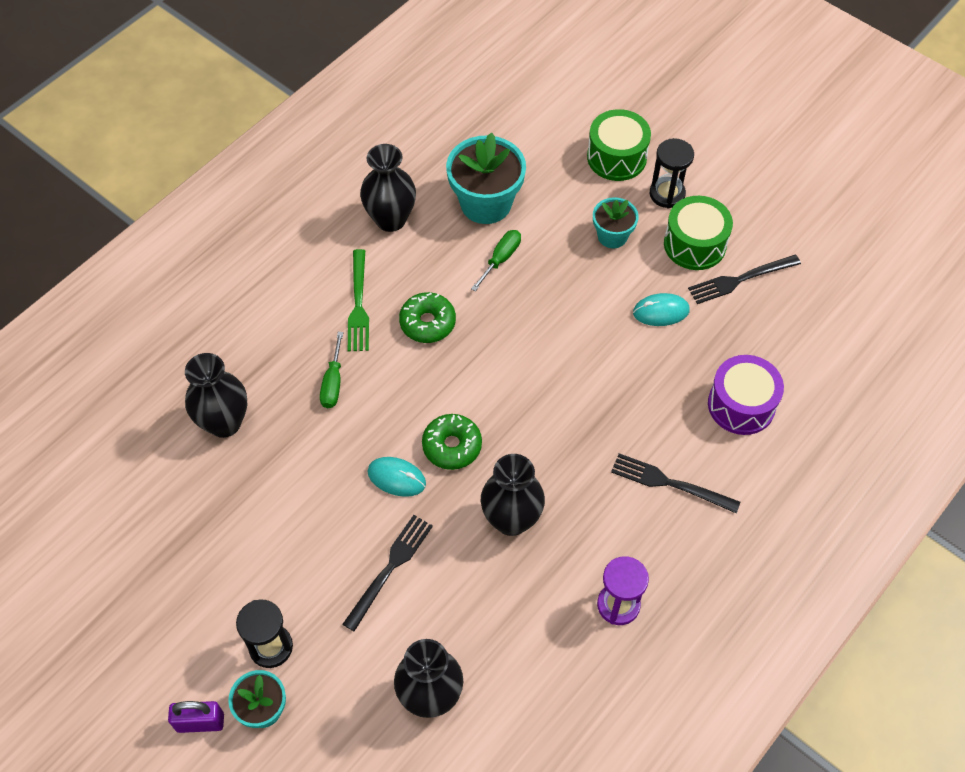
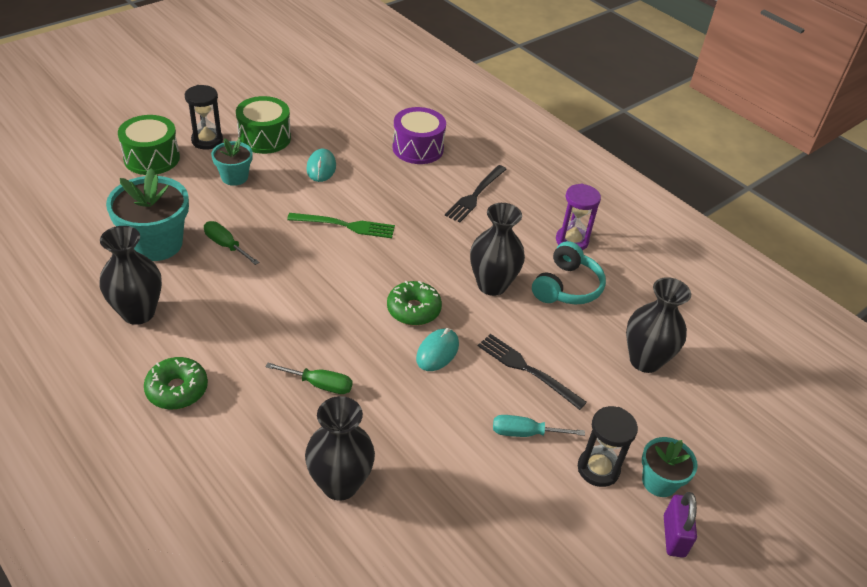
camera: 85 degrees left, 15 degrees down
green fork [348,249,369,351] -> green fork moved to [287,213,395,238]
green donut [399,292,456,343] -> green donut moved to [144,357,208,410]
black fork [688,255,801,304] -> none
none -> turquoise screwdriver [493,415,585,437]
none -> turquoise headphones [532,241,606,304]

